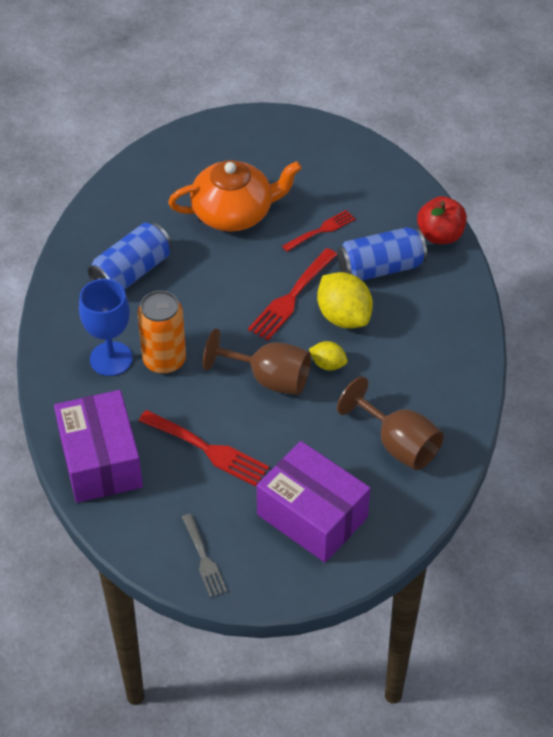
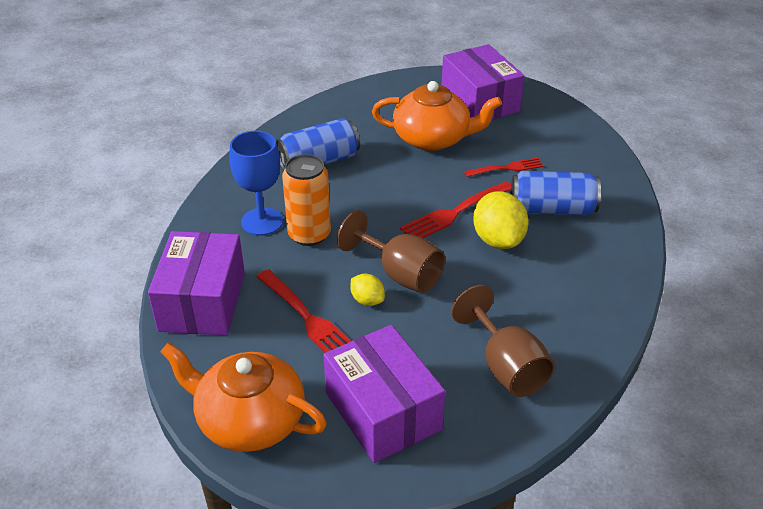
camera: 20 degrees right, 10 degrees down
grey fork [182,513,227,597] -> orange teapot [160,342,327,452]
yellow lemon [309,341,348,370] -> yellow lemon moved to [350,273,385,306]
red apple [417,196,467,244] -> none
none -> purple box [442,44,524,119]

